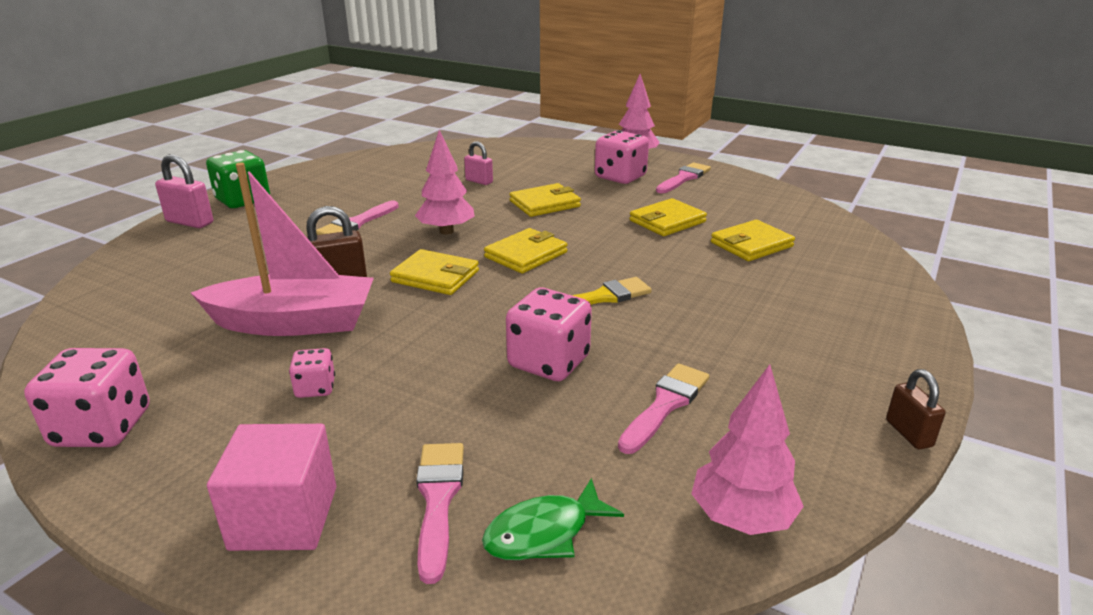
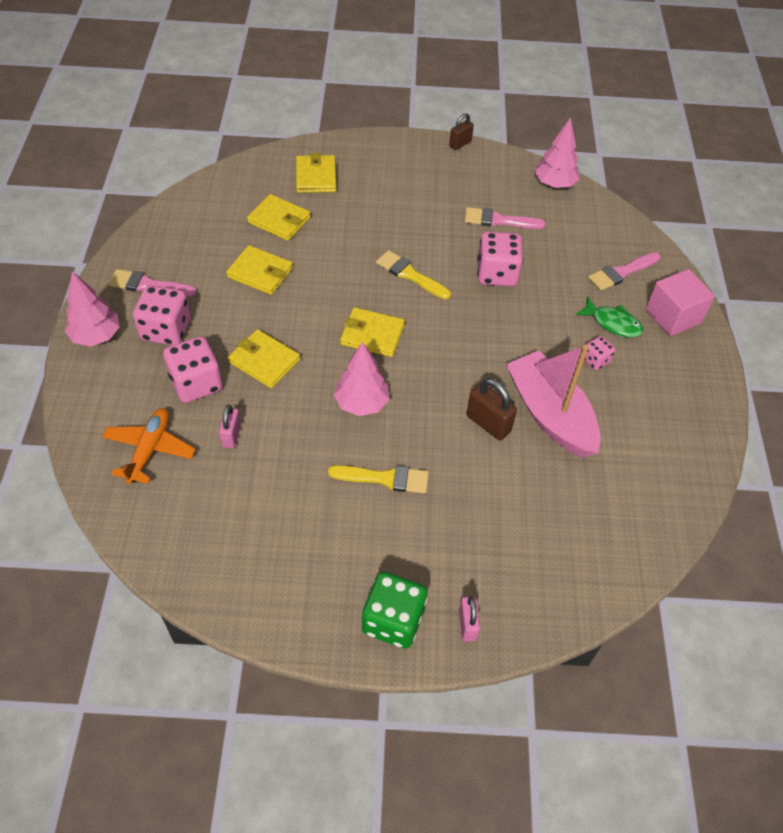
camera: 120 degrees left, 25 degrees up
pink dice [24,348,150,447] -> pink dice moved to [163,336,223,403]
pink padlock [155,154,213,228] -> pink padlock [459,596,480,642], size x0.66
pink brush [316,201,399,235] -> yellow brush [328,465,429,493]
yellow wallet [390,249,479,295] -> yellow wallet moved to [296,153,336,193]
green fish [482,478,624,560] -> green fish moved to [575,297,643,338]
none -> orange plane [102,408,196,484]

